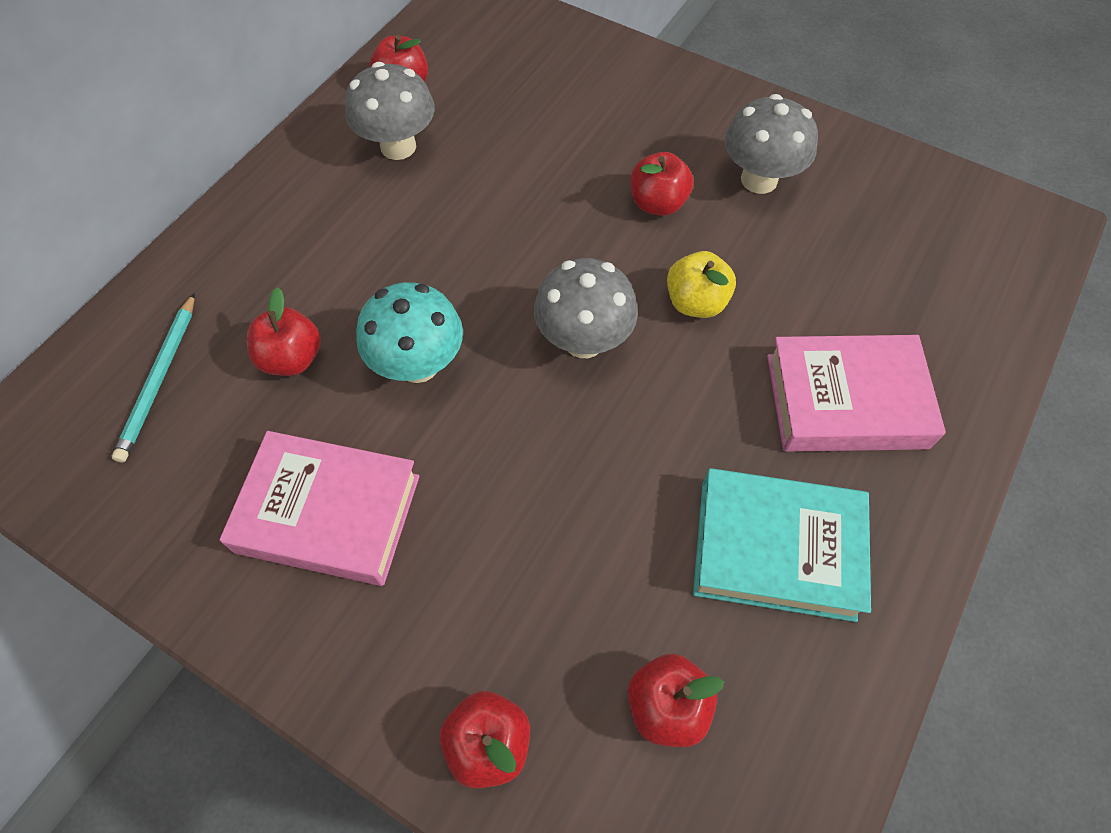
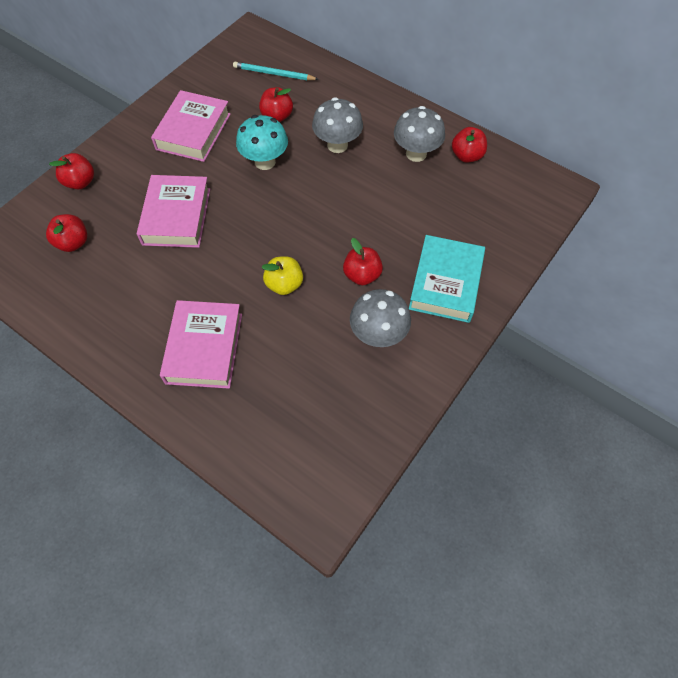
camera: 95 degrees right, 0 degrees up
grey mushroom [534,258,638,358] -> grey mushroom moved to [312,97,363,153]
turquoise book [693,468,871,622] -> turquoise book moved to [409,235,485,323]
none -> pink book [137,175,210,248]

